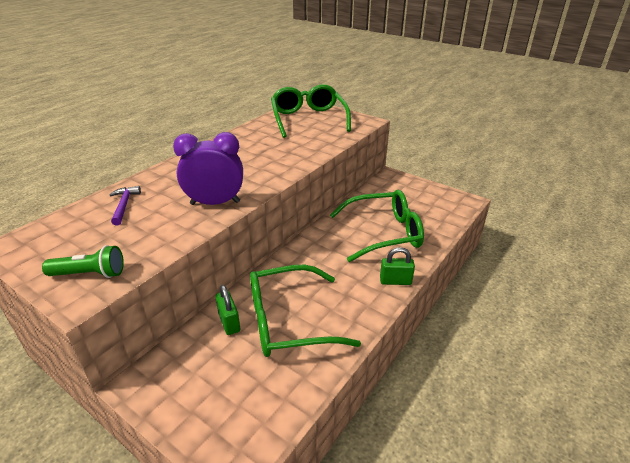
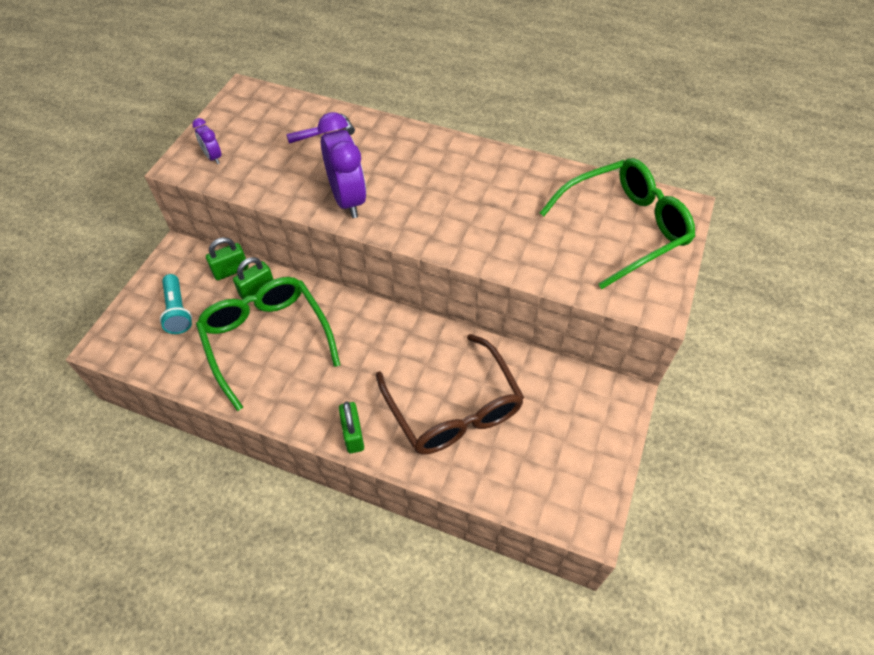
camera: 75 degrees right, 20 degrees up
green flashlight [42,245,124,278] -> purple clock [192,118,221,164]
green glasses [330,190,424,262] -> brown glasses [376,334,524,455]
none -> turquoise flashlight [160,274,192,334]
none -> green padlock [206,238,249,280]

